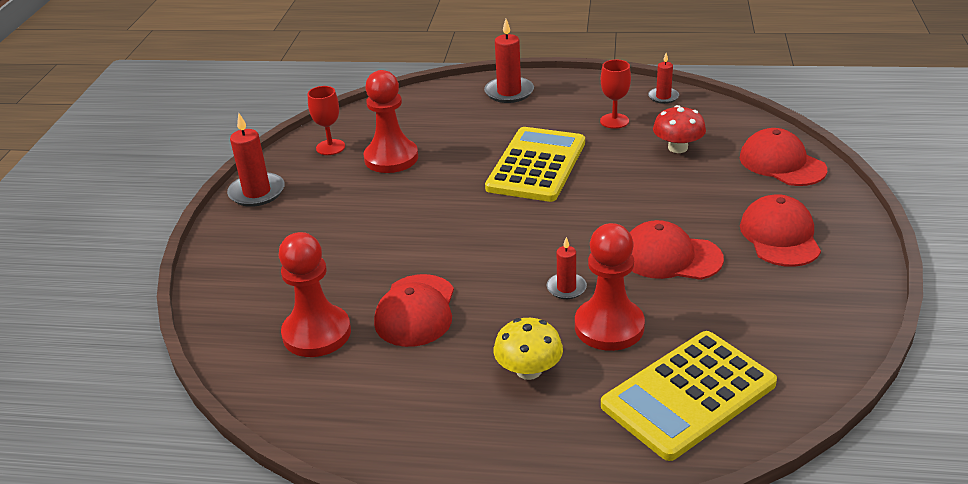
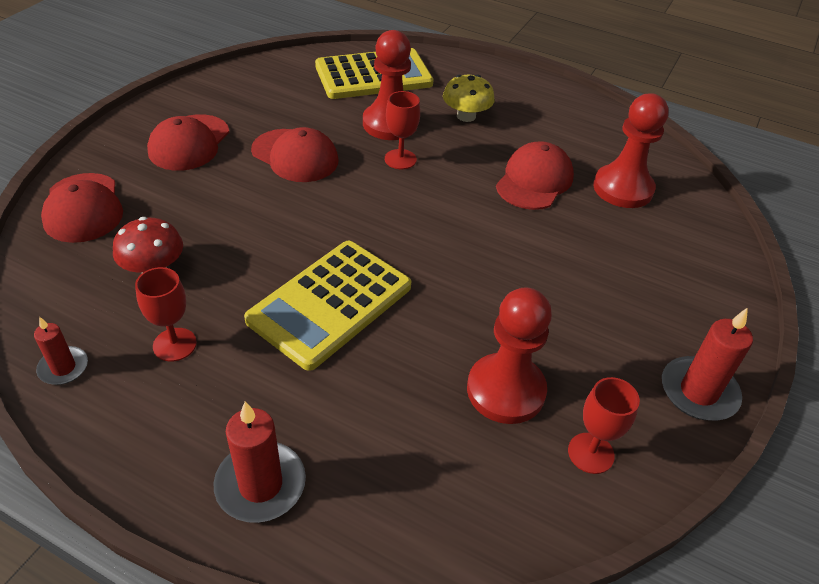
camera: 165 degrees left, 10 degrees up
red candle [547,237,587,299] -> red goblet [385,91,420,169]

